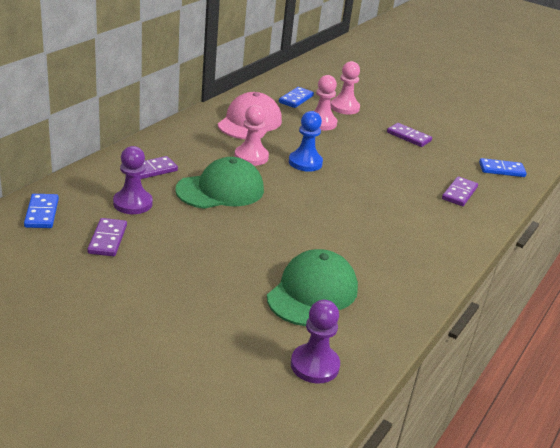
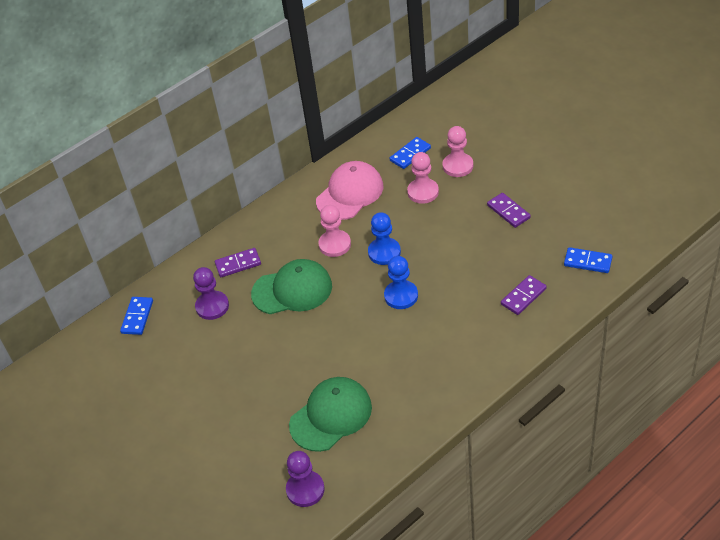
camera: 25 degrees right, 15 degrees up
purple domino [87,218,127,256] -> none
none -> blue pawn [384,256,418,309]

